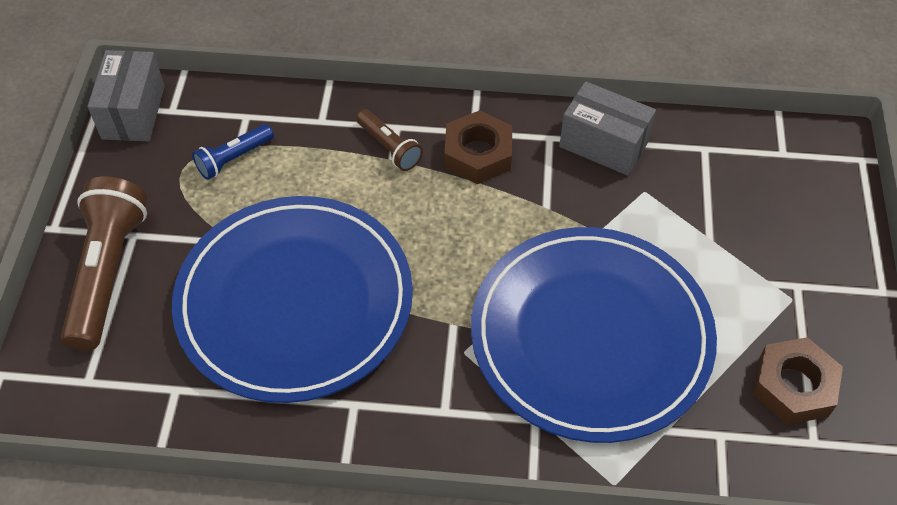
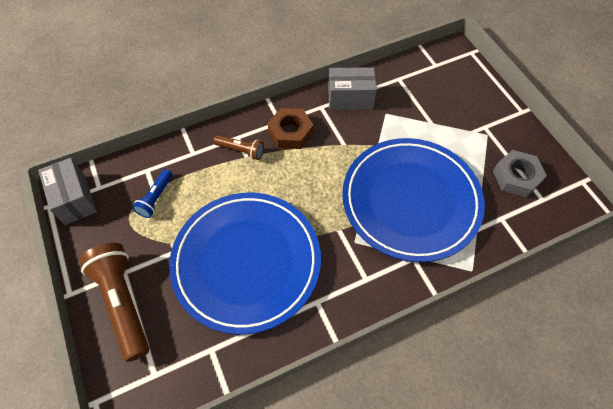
camera: 30 degrees left, 5 degrees up
brown nut [752,337,843,425] -> grey nut [493,150,547,197]

